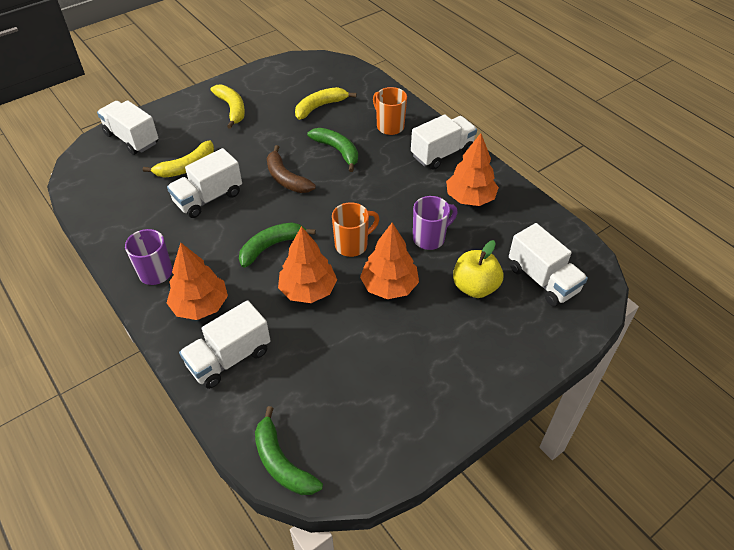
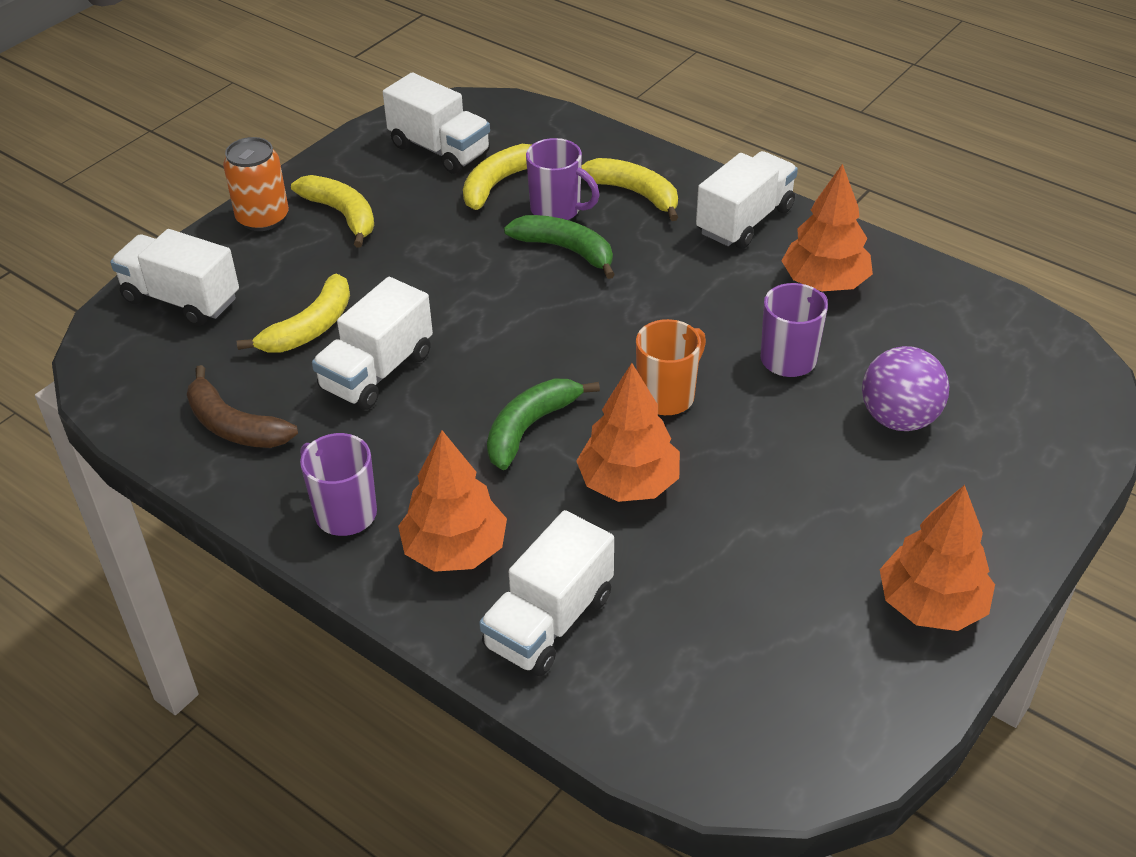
camera: 15 degrees left, 5 degrees down
green banana [255,406,323,495] -> none
brown banana [267,145,316,193] -> brown banana moved to [187,365,298,448]
orange tree [360,223,419,299] -> orange tree moved to [880,485,995,631]
orange mug [373,87,407,135] -> yellow banana [581,158,678,221]
yellow apple [453,240,503,298] -> purple ball [862,346,949,431]
white truck [509,223,588,306] -> white truck moved to [383,72,490,174]
none -> orange can [223,137,289,231]
none -> purple mug [526,138,600,220]

